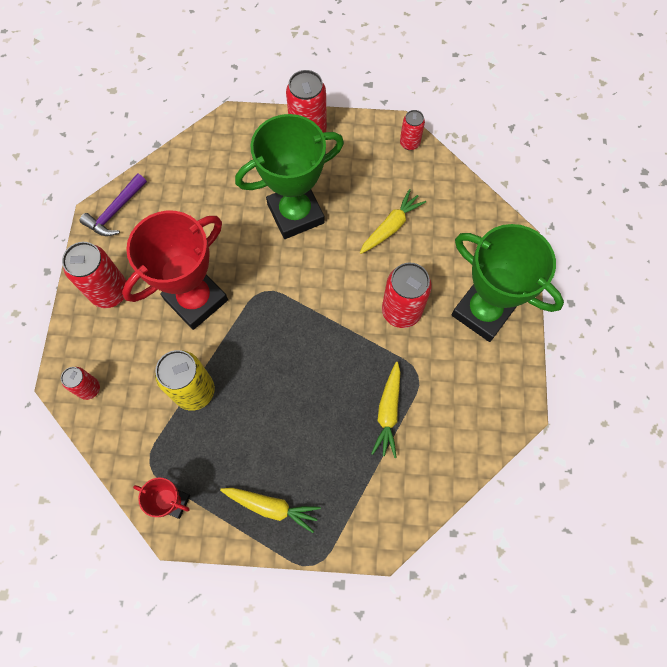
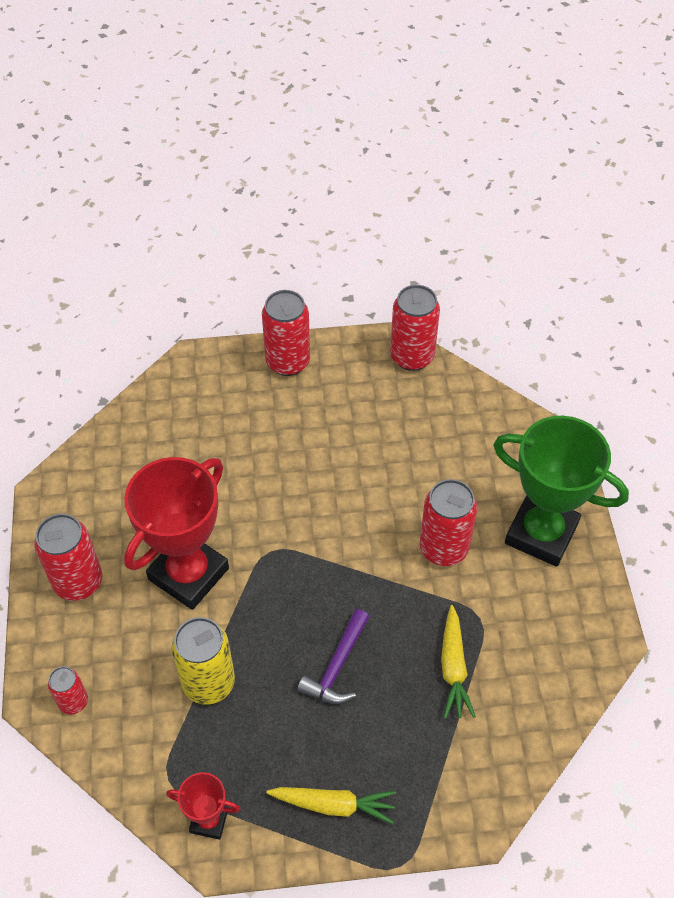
camera: 10 degrees left, 15 degrees down
purple hammer [80,174,147,236] -> purple hammer moved to [297,609,369,704]
green trophy [235,114,344,239] -> none
yellow carrot [360,189,426,254] -> none
red can [400,110,425,150] -> red can [390,285,440,371], size x1.77

